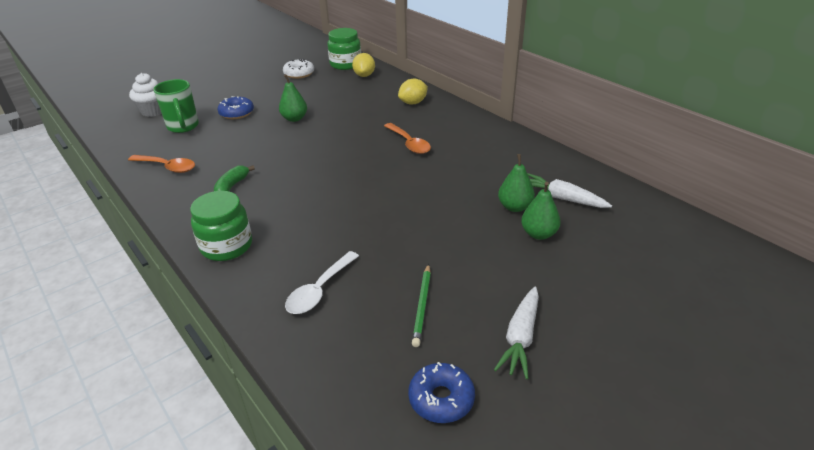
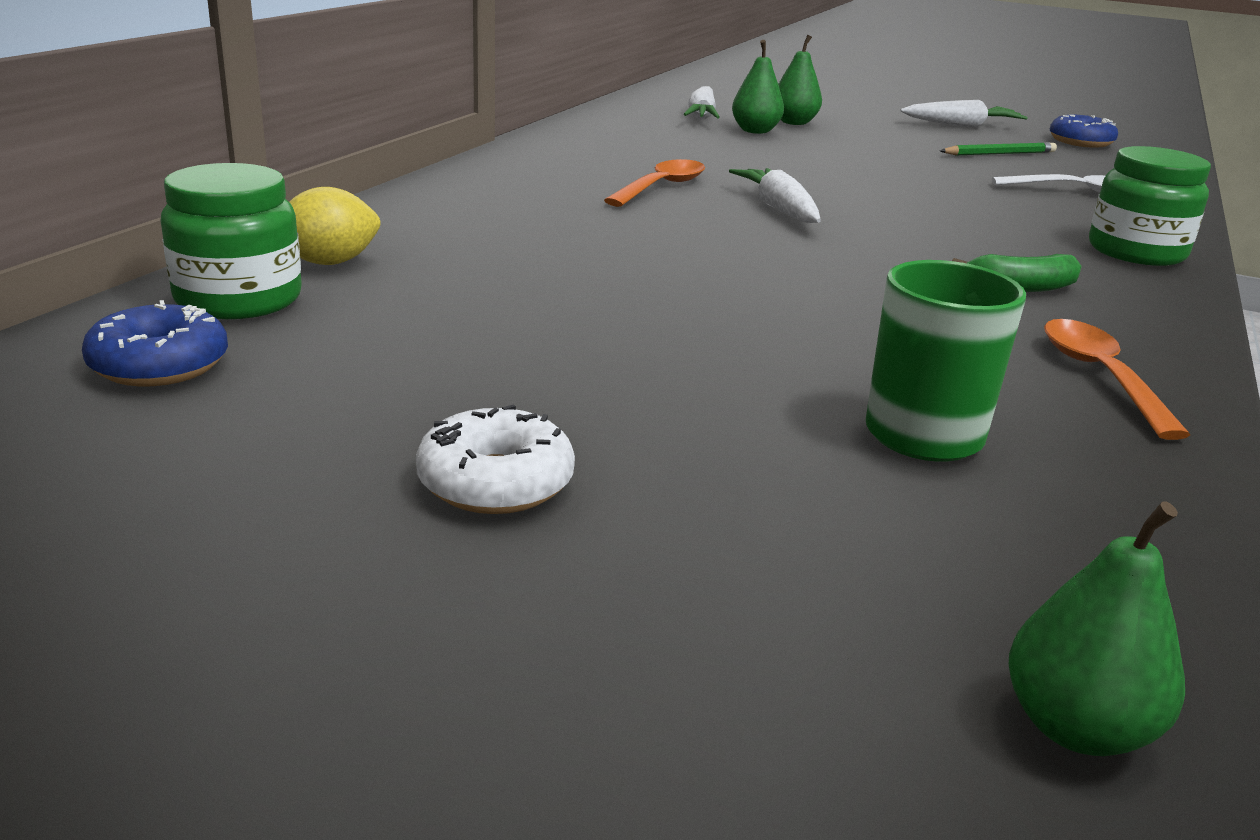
camera: 120 degrees left, 10 degrees down
white cupcake [129,73,162,117] -> none
blue donut [217,96,254,119] -> blue donut moved to [82,300,228,386]
green pear [279,74,307,122] -> green pear moved to [1009,501,1185,756]
white donut [283,59,314,79] -> white donut moved to [416,404,575,514]
yellow lemon [398,79,428,105] -> none
none -> white carrot [729,168,821,223]

